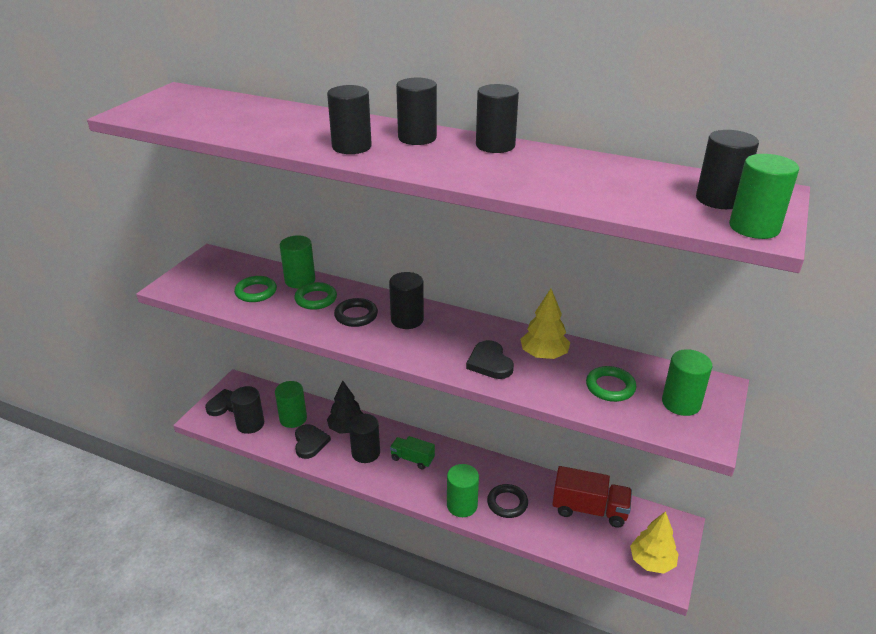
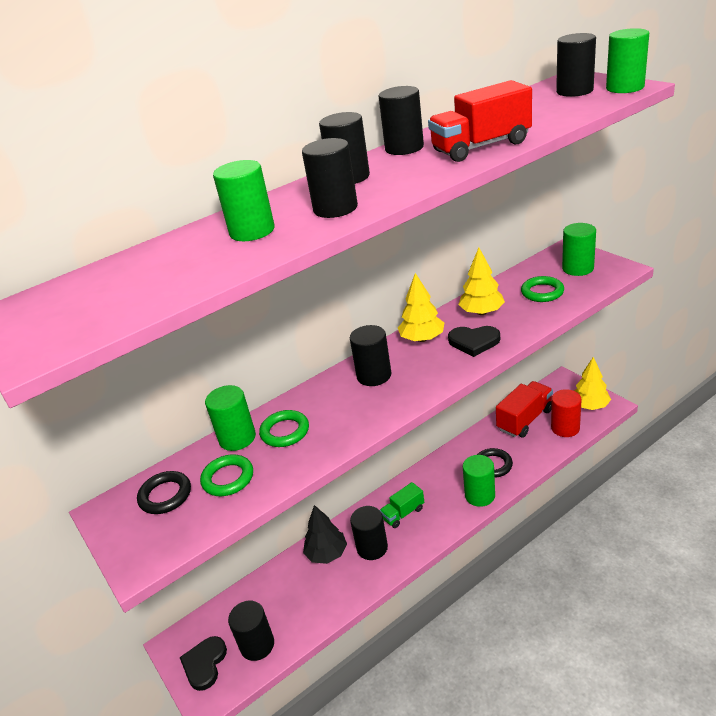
camera: 55 degrees left, 0 degrees up
green cylinder [275,381,307,428] -> green cylinder moved to [213,160,275,241]
black heart [295,424,331,459] -> none
black ring [334,298,378,327] -> black ring moved to [137,471,191,514]
none -> yellow tree [398,273,444,342]
none -> red truck [428,80,532,162]
none -> red cylinder [551,389,582,437]

